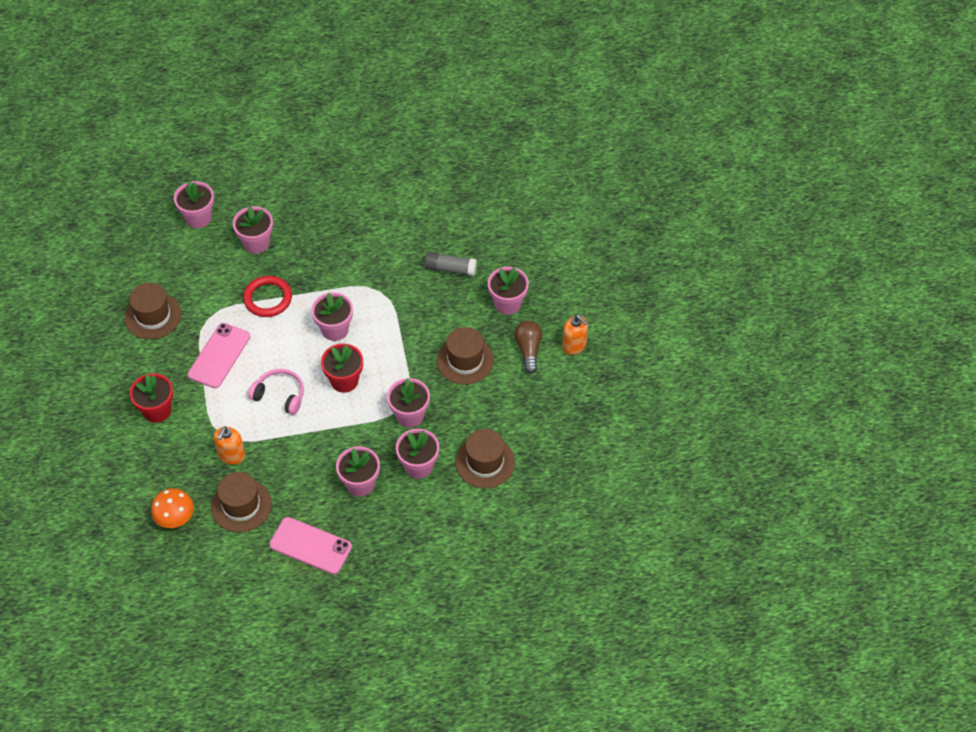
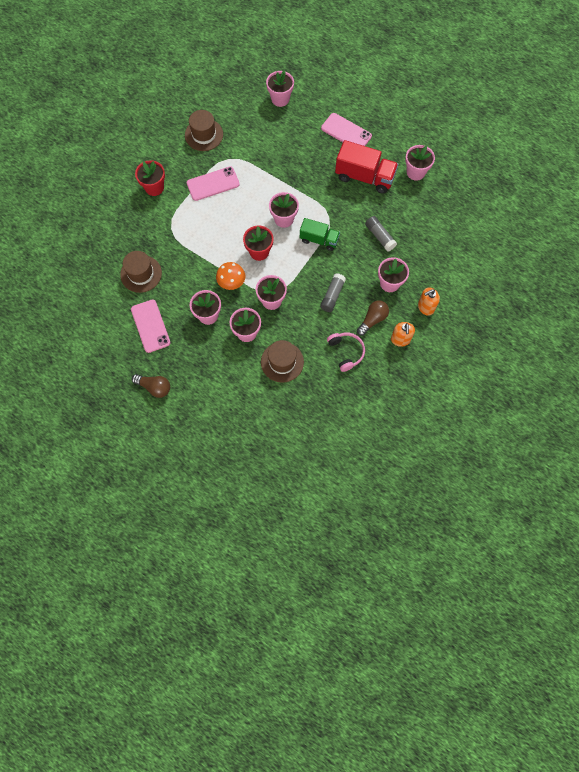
camera: 45 degrees right, 15 degrees up
orange mushroom [151,488,194,528] -> orange mushroom moved to [216,262,245,290]
orange soap dispenser [214,426,245,465] -> orange soap dispenser moved to [418,287,440,316]
pink flower pot [233,206,273,254] -> pink flower pot moved to [405,145,435,181]
red ring [243,276,292,317] -> none
pink headphones [248,369,304,415] -> pink headphones moved to [327,333,365,372]
brown hat [437,327,494,385] -> grey glue stick [320,273,346,312]
none -> brown light bulb [132,374,170,398]
none -> green truck [300,218,340,251]
none -> pink phone [321,113,372,146]
none -> red truck [335,140,399,194]

